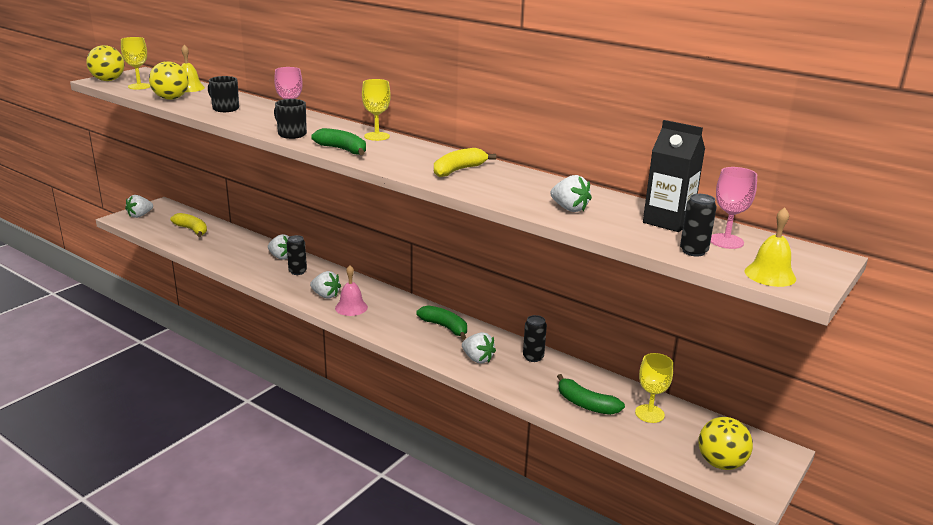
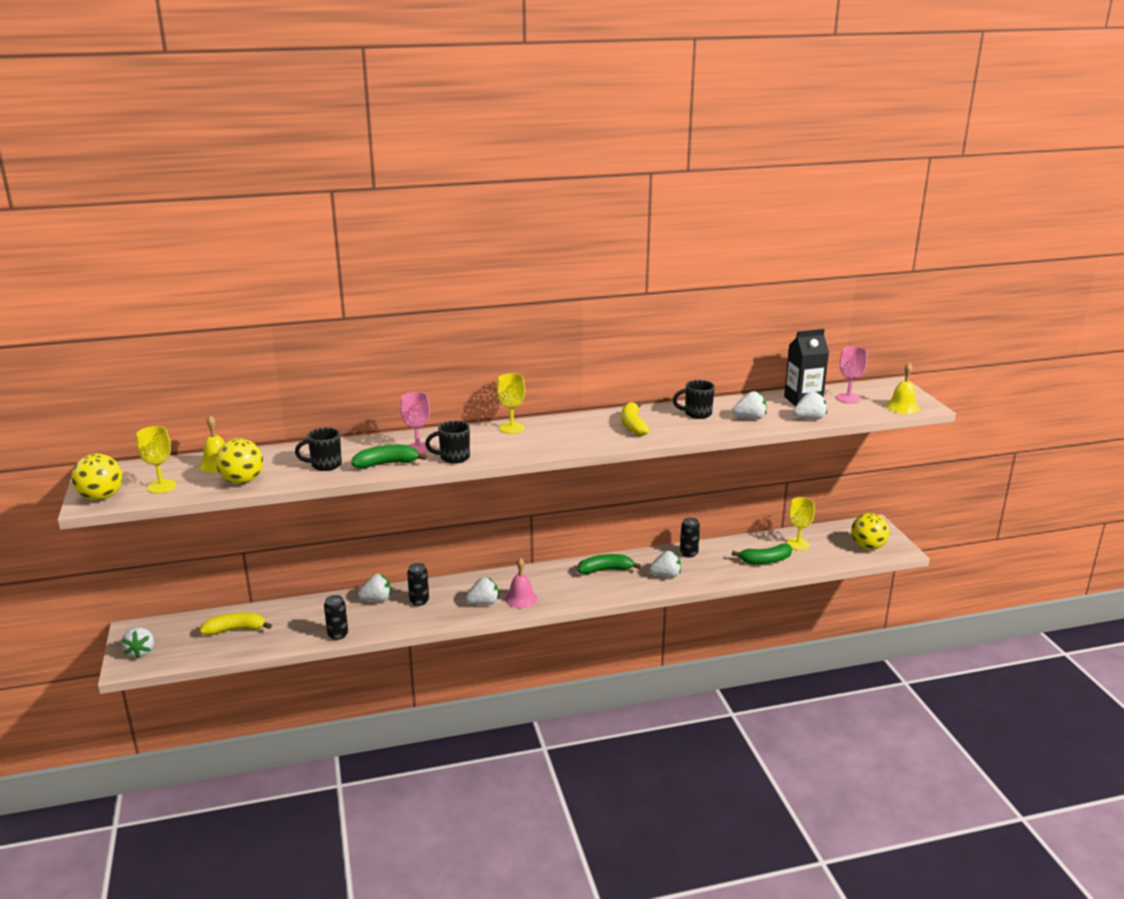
camera: 50 degrees left, 0 degrees up
green banana [311,128,366,155] -> green banana moved to [352,445,427,468]
black can [680,194,717,257] -> black can moved to [324,595,348,640]
none -> black mug [673,380,715,419]
none -> white strawberry [793,392,827,420]

